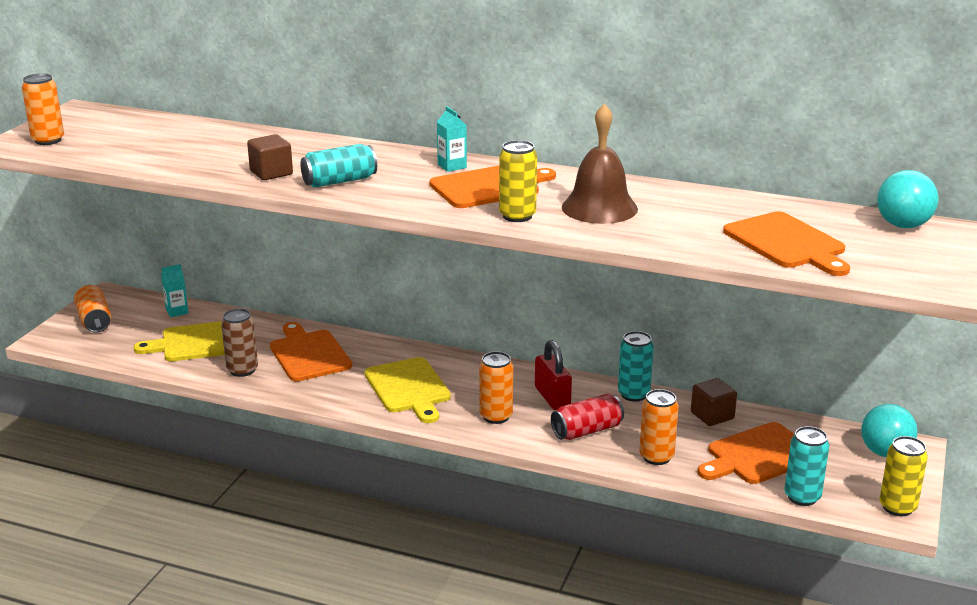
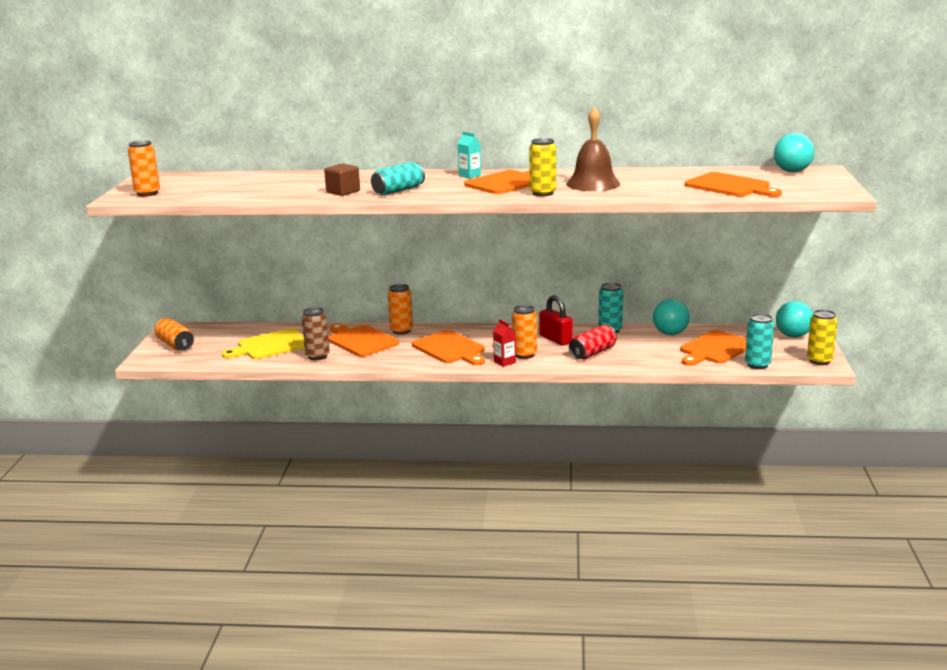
camera: 15 degrees left, 5 degrees down
turquoise carton [161,264,188,317] -> none
yellow cutting board [365,357,451,423] -> orange cutting board [412,330,485,365]
orange can [639,389,679,465] -> orange can moved to [388,284,413,335]
brown cube [691,378,737,426] -> turquoise ball [653,299,690,335]
none -> red carton [493,319,516,367]

